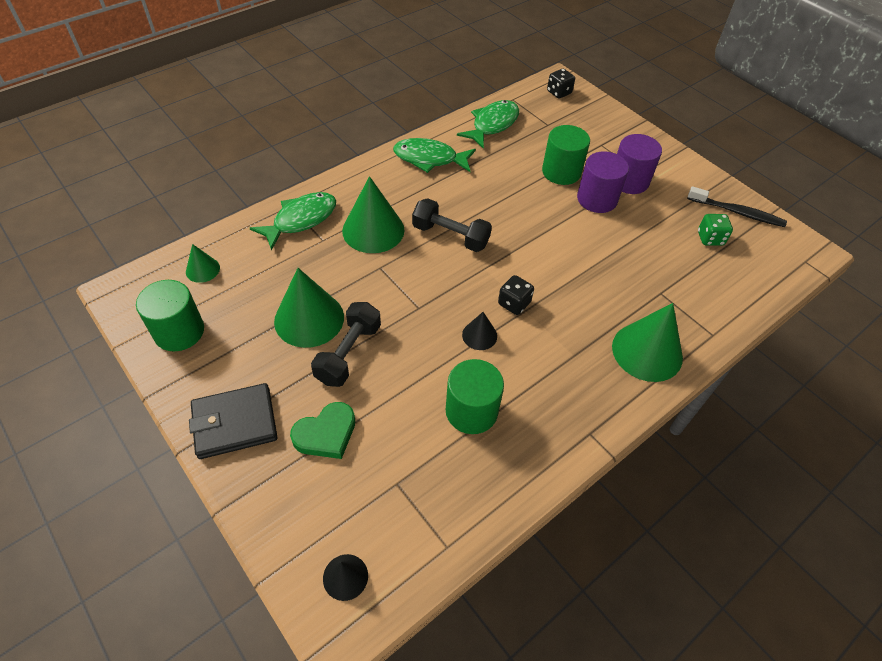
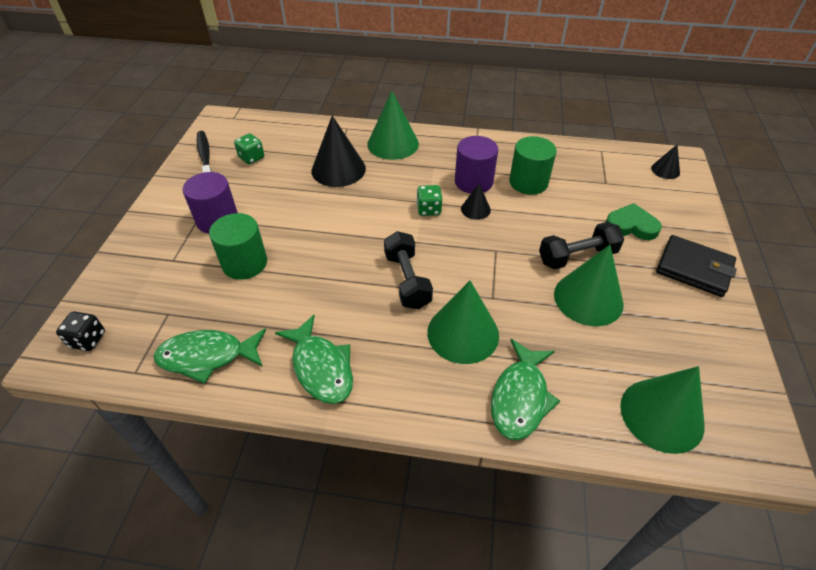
camera: 130 degrees left, 5 degrees down
green cylinder [136,280,204,351] -> none
green cone [186,244,220,283] -> green cone [620,366,705,454], size x1.98
green fish [250,192,336,251] -> green fish turned 75 degrees counterclockwise [491,339,560,440]
black dice [498,275,534,315] -> green dice [417,185,442,216]
purple cylinder [577,151,629,213] -> purple cylinder moved to [455,136,498,194]
none -> black cone [311,116,366,187]

